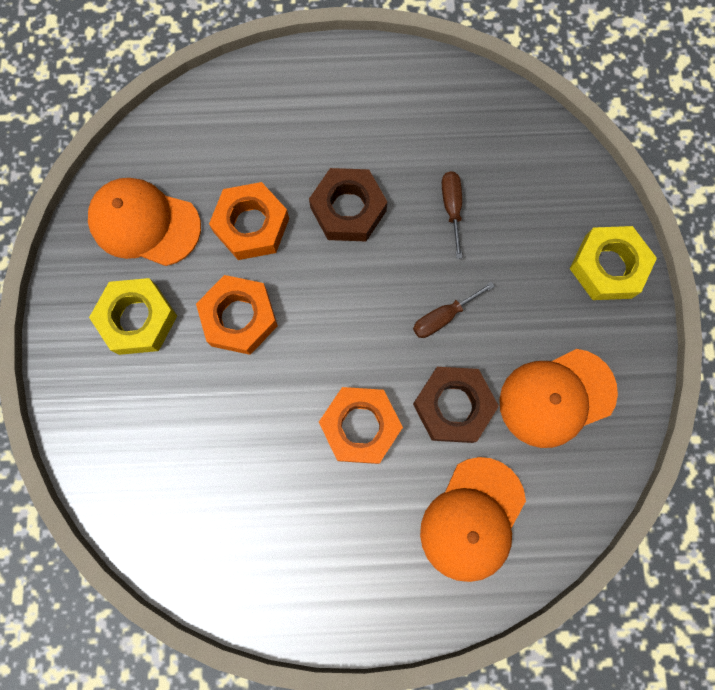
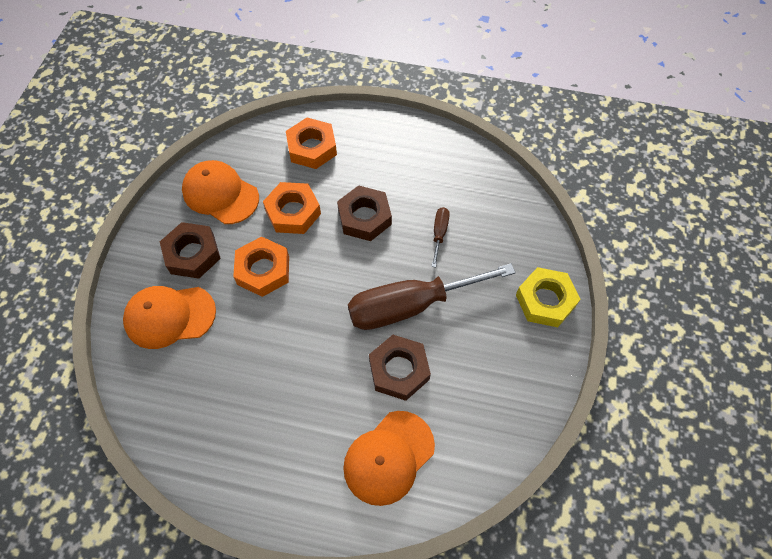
camera: 15 degrees right, 15 degrees down
yellow nut [89,278,177,355] -> brown nut [160,222,221,279]
orange nut [319,387,403,464] -> orange nut moved to [286,118,337,169]
brown screwdriver [413,282,495,338] -> brown screwdriver [348,263,516,330], size x2.40
orange cap [499,349,618,448] -> orange cap moved to [123,286,216,349]

